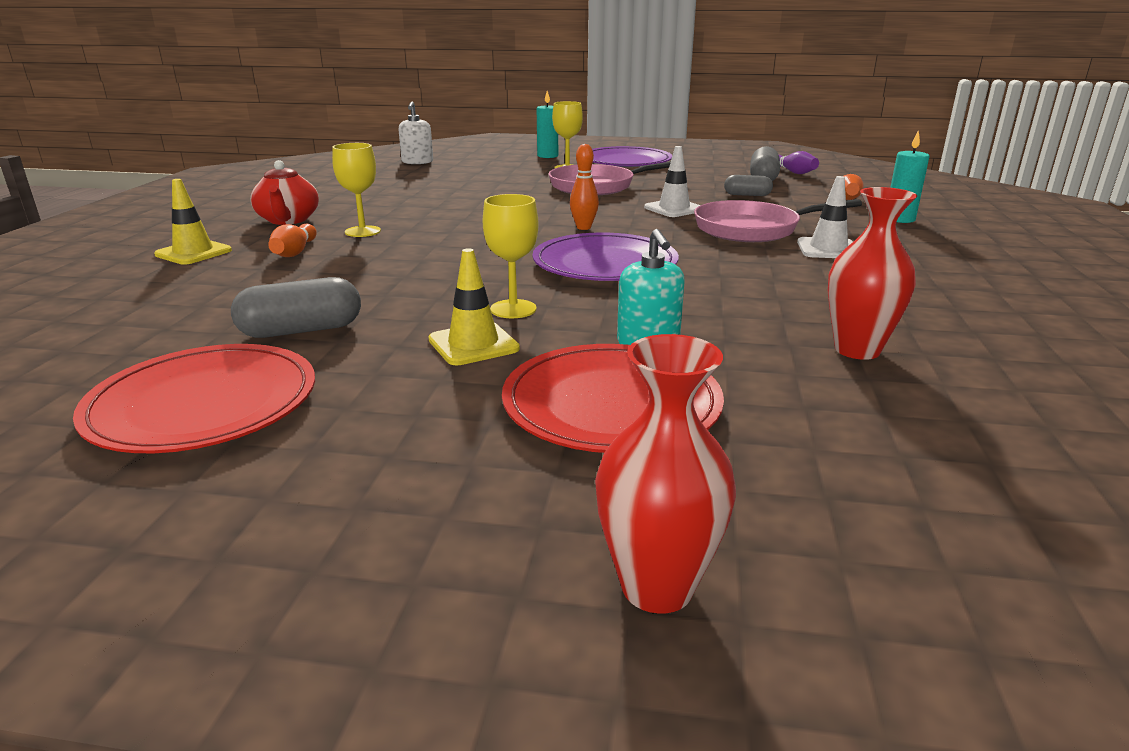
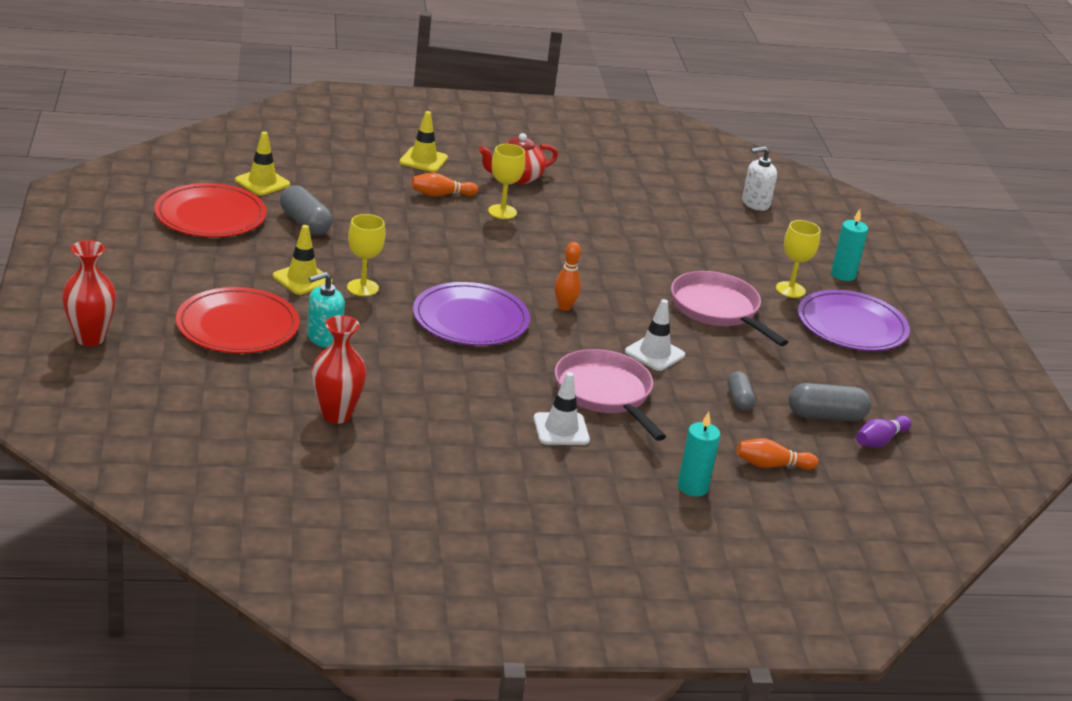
camera: 70 degrees right, 5 degrees up
none -> yellow traffic cone [235,131,290,196]

